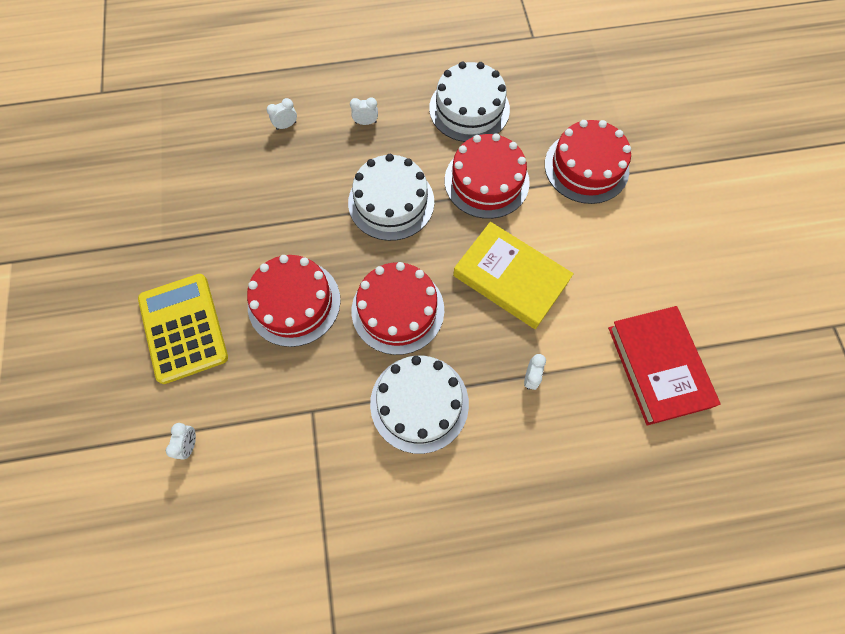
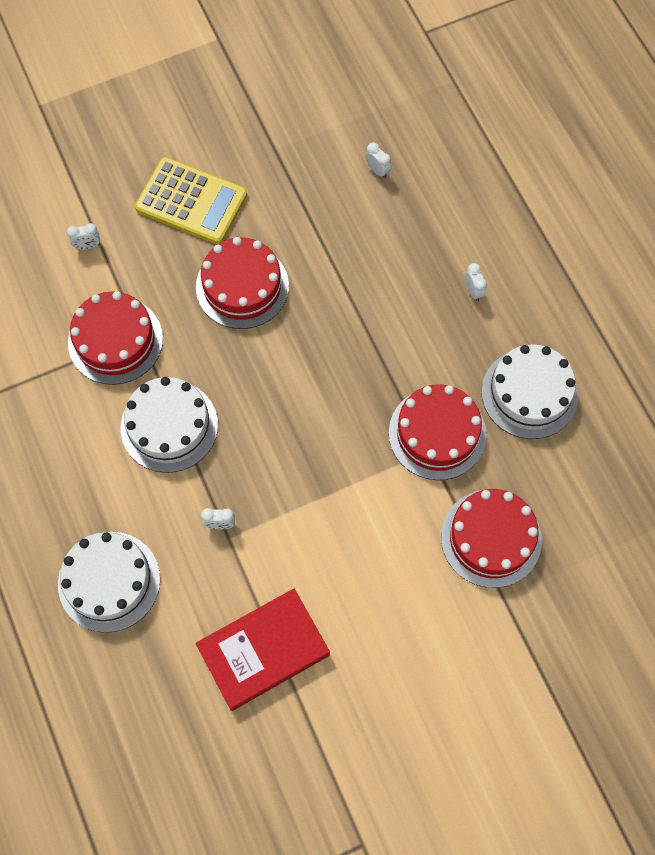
camera: 75 degrees right, 0 degrees up
yellow calculator [138,274,228,384] -> yellow calculator turned 60 degrees clockwise [135,157,247,244]
white clock [267,98,297,130] -> white clock moved to [365,142,391,178]
white cake [348,154,434,241] -> white cake moved to [58,532,160,633]
red cake [352,262,444,355] -> red cake moved to [68,291,163,385]
yellow book [453,222,574,329] -> none

